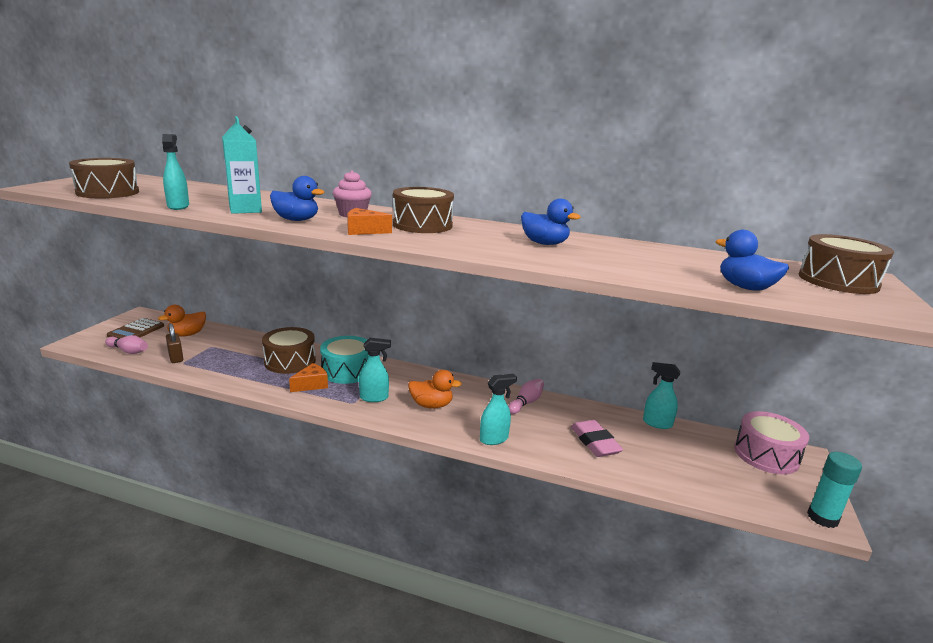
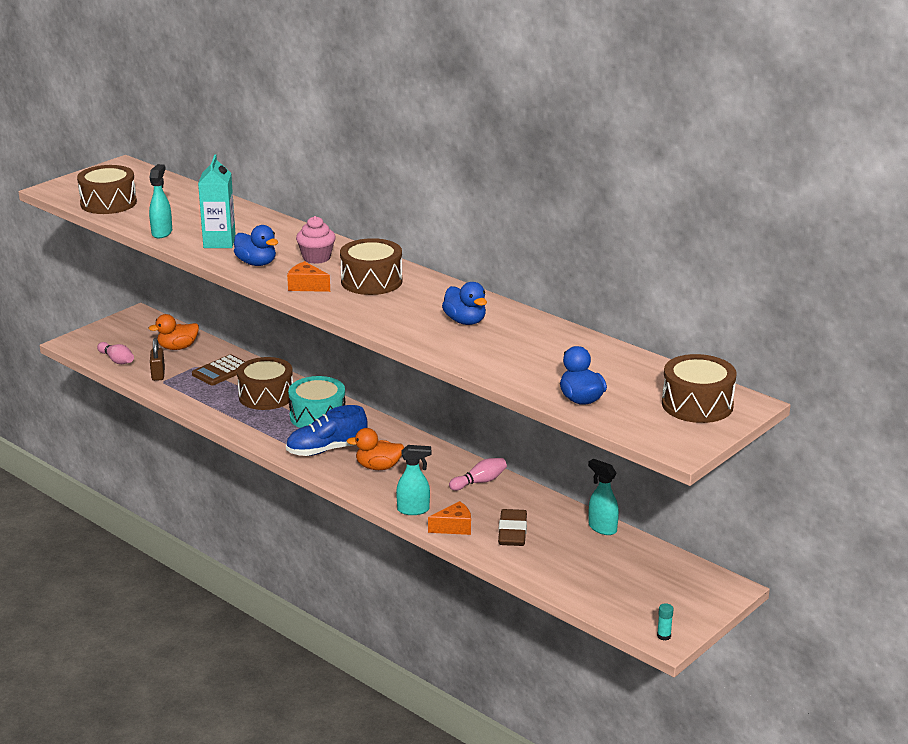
camera: 25 degrees right, 5 degrees up
brown calculator [107,318,164,338] -> brown calculator moved to [192,354,245,386]
orange cheese [289,363,328,392] -> orange cheese moved to [428,501,471,535]
turquoise spray bottle [359,338,391,402] -> blue shoe [286,405,368,456]
orange duck [408,370,462,409] -> orange duck turned 150 degrees clockwise [347,428,404,470]
pink eraser [571,420,623,457] -> brown eraser [498,509,527,546]
pink drum [734,411,810,474] -> none
turquoise glue stick [807,452,862,528] -> turquoise glue stick [657,603,673,641], size x0.50

